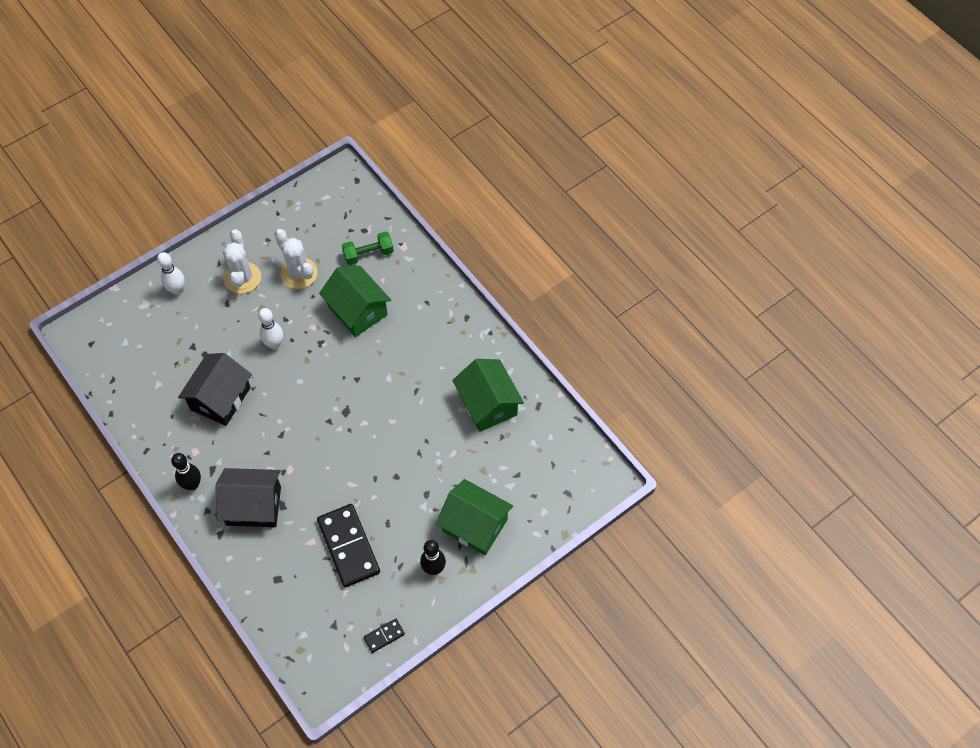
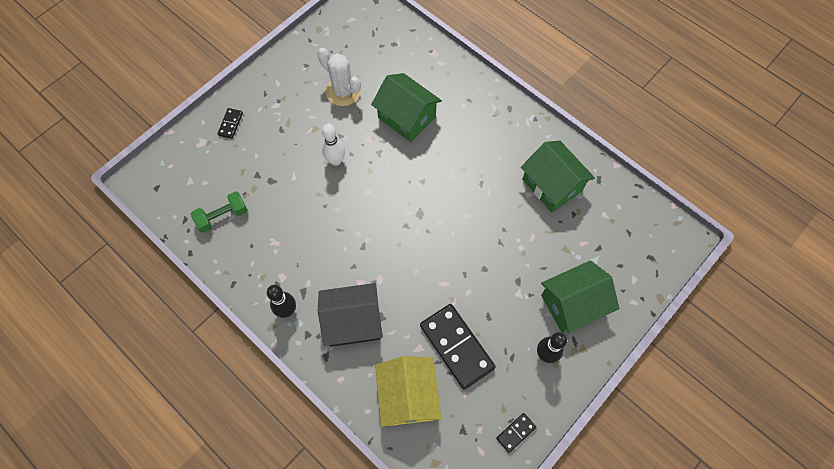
camera: 10 degrees left, 5 degrees up
white bowling pin [157,252,185,295] -> black domino [217,108,243,139]
black house [178,353,252,426] -> none
white cactus [223,229,261,294] -> none
green dumbbell [342,232,394,265] -> green dumbbell moved to [191,191,247,233]
green house [436,479,513,555] -> green house turned 45 degrees counterclockwise [541,260,619,333]
none -> yellow house [375,356,441,427]

